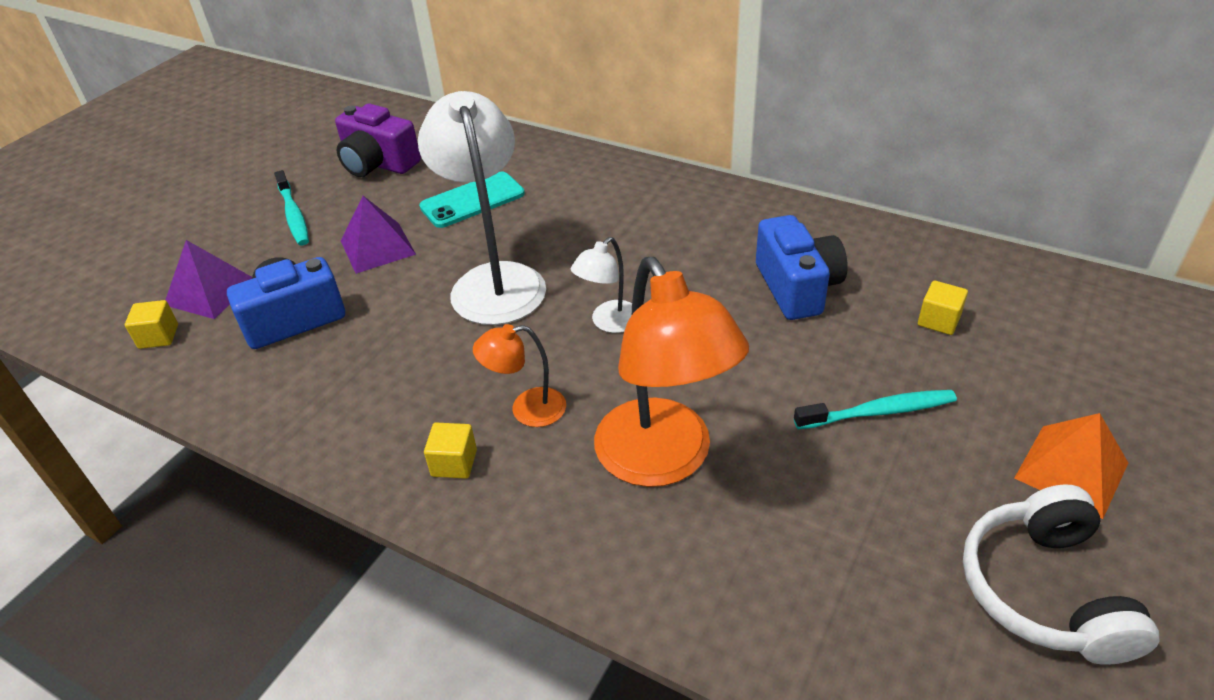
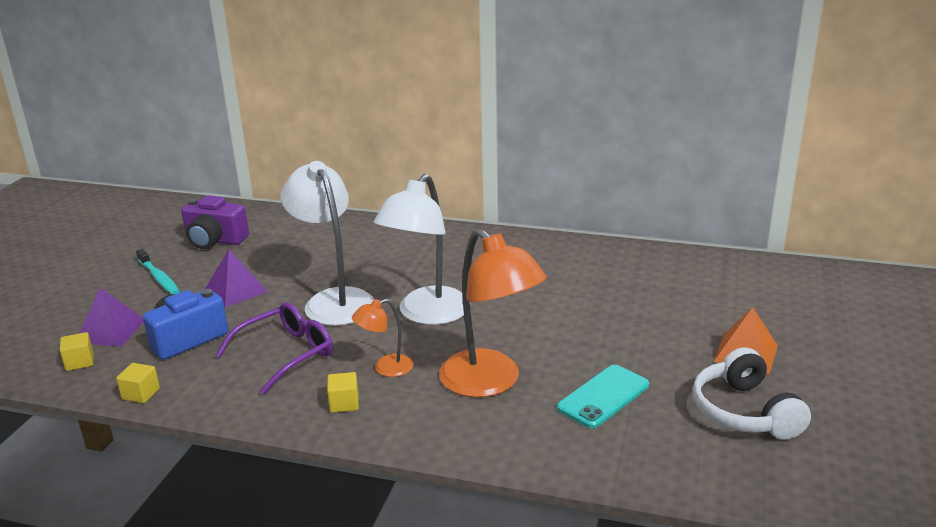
camera: 15 degrees left, 15 degrees down
turquoise phone [419,172,525,228] -> turquoise phone moved to [557,365,649,428]
white lamp [571,237,632,333] -> white lamp [374,174,464,325], size x2.04
blue camera [756,215,848,320] -> none
turquoise toothbrush [794,390,957,429] -> none
yellow cube [918,281,968,335] -> yellow cube moved to [116,363,160,403]
none -> purple glasses [215,302,333,395]

